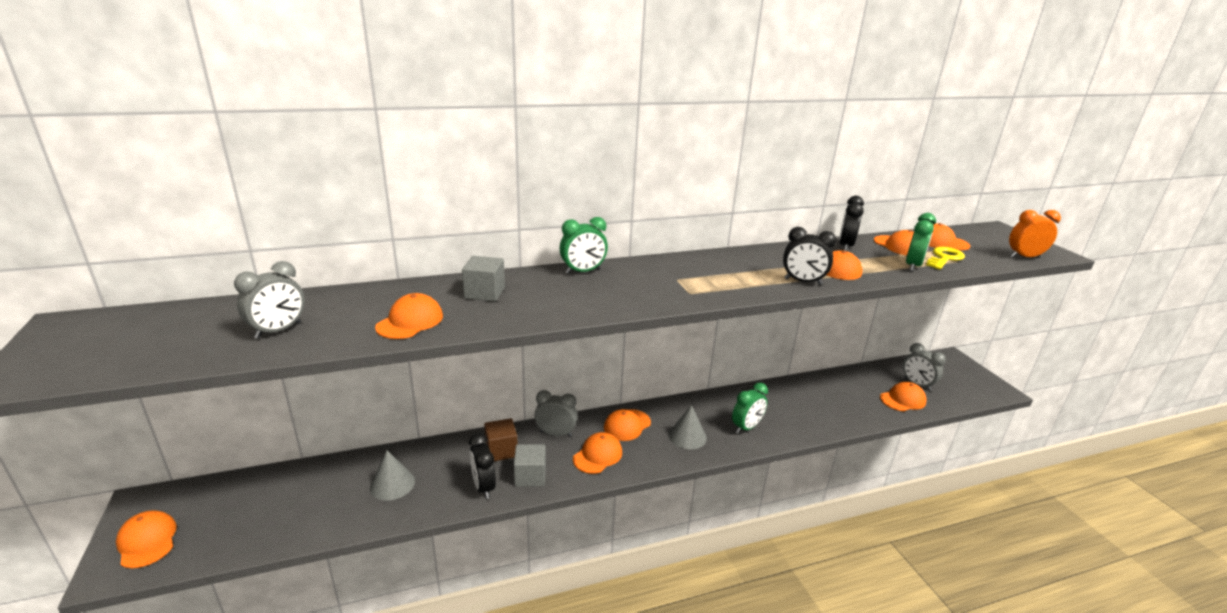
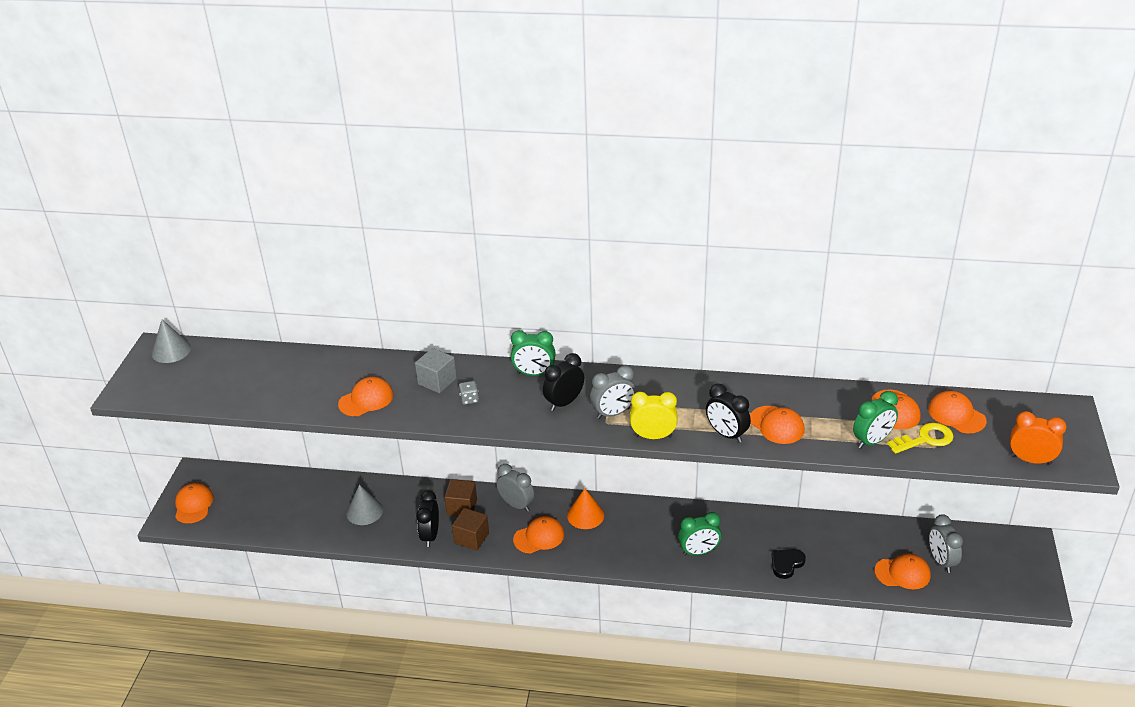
camera: 30 degrees right, 10 degrees up
grey clock [234,261,305,339] -> grey clock moved to [590,365,636,419]
grey cube [514,444,546,487] -> brown cube [452,508,489,551]
orange cap [604,409,651,441] -> orange cone [567,488,604,529]
grey cone [669,405,707,449] -> grey cone moved to [152,320,191,363]
black clock [839,196,864,251] -> black clock moved to [543,353,584,411]
none -> grey dice [459,381,479,405]
none -> yellow clock [630,392,678,439]
none -> black heart [771,549,806,579]

